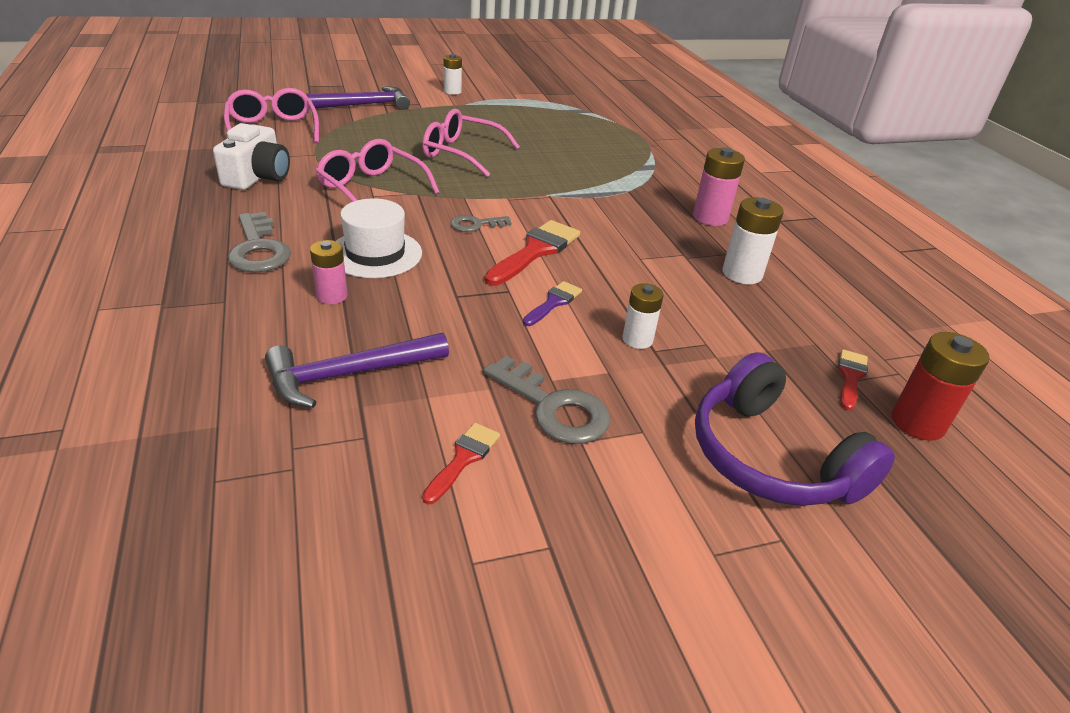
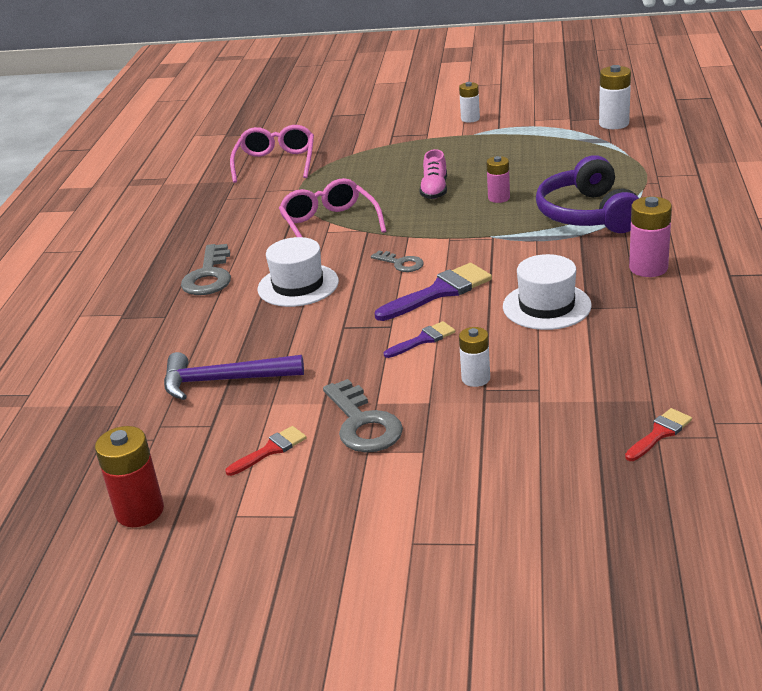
camera: 30 degrees right, 5 degrees down
white camera [213,123,290,190] -> none
purple hammer [307,86,410,110] -> none
pink battery [310,240,348,304] -> pink battery moved to [487,156,510,203]
pink glasses [422,109,520,177] -> pink shoe [420,149,447,199]
grey key [450,215,512,232] -> grey key turned 150 degrees counterclockwise [371,251,424,272]
red brush [484,220,580,286] -> purple brush [375,263,492,321]
purple headphones [695,352,895,506] -> purple headphones moved to [536,155,639,233]
white battery [722,197,784,284] -> white battery moved to [599,65,631,129]
red battery [892,332,990,441] -> red battery moved to [95,426,164,527]
none -> white hat [503,254,592,330]

